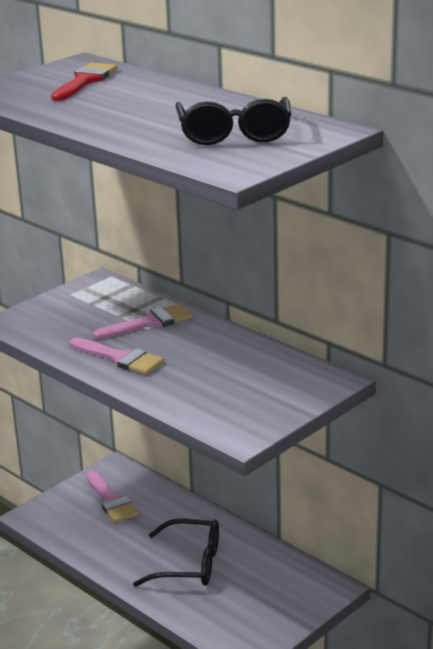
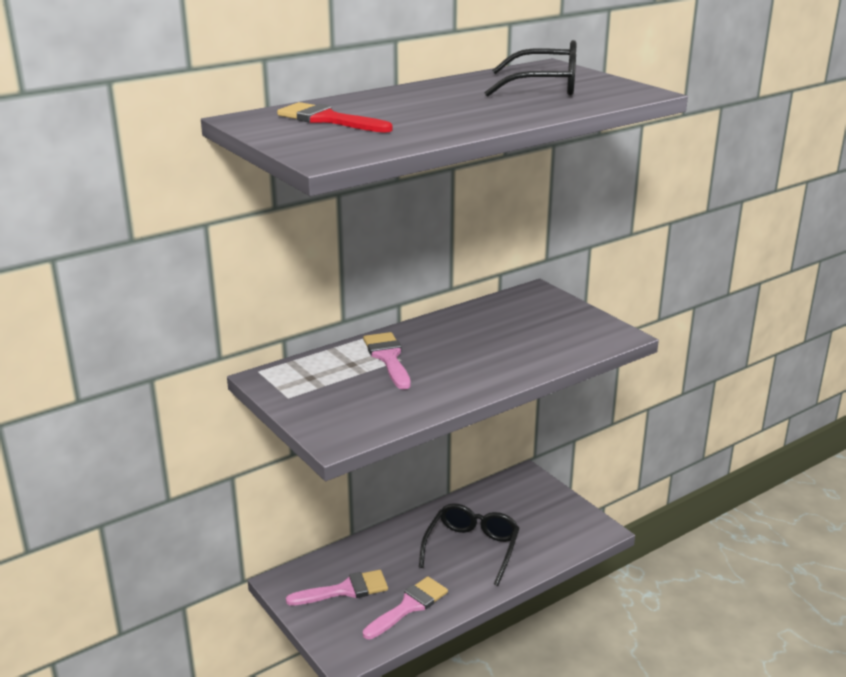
camera: 80 degrees left, 0 degrees up
pink brush [70,338,164,375] -> pink brush moved to [363,576,448,639]

